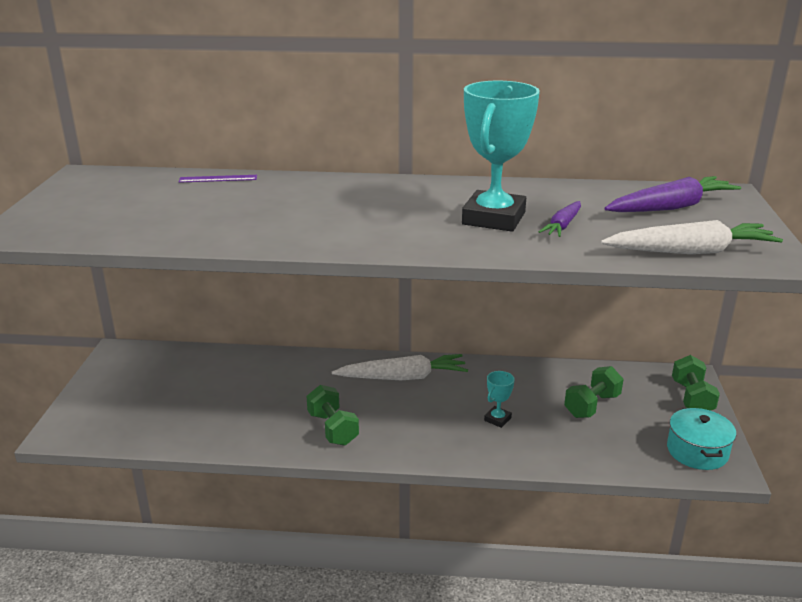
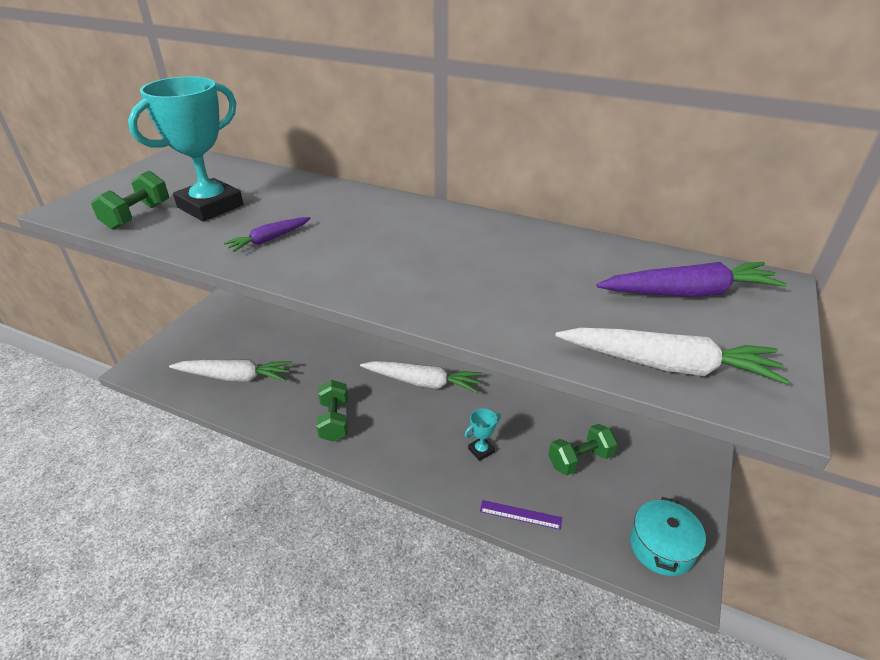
camera: 20 degrees right, 10 degrees up
purple ruler [178,175,257,183] -> purple ruler moved to [480,500,562,530]
turquoise trophy [462,81,540,232] -> turquoise trophy moved to [128,76,243,221]
purple carrot [539,201,581,237] -> purple carrot moved to [224,217,311,252]
green dumbbell [672,355,720,411] -> green dumbbell moved to [91,170,169,230]
none -> white carrot [169,359,293,382]

